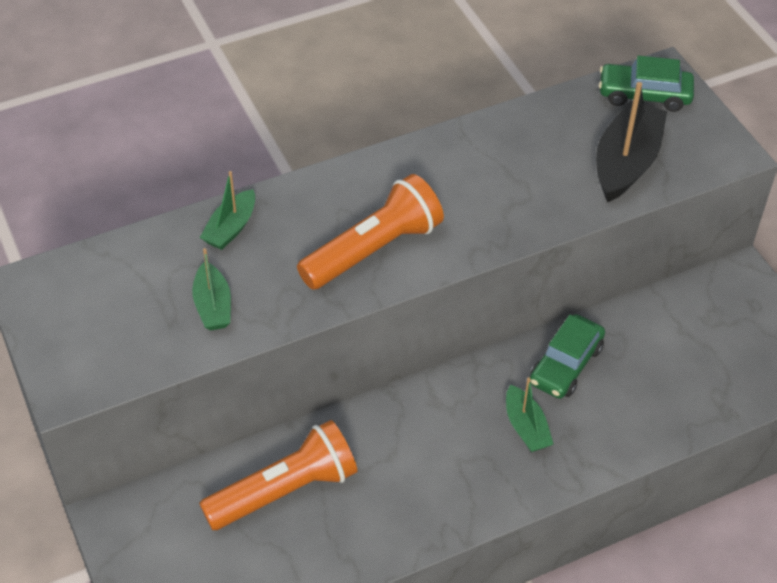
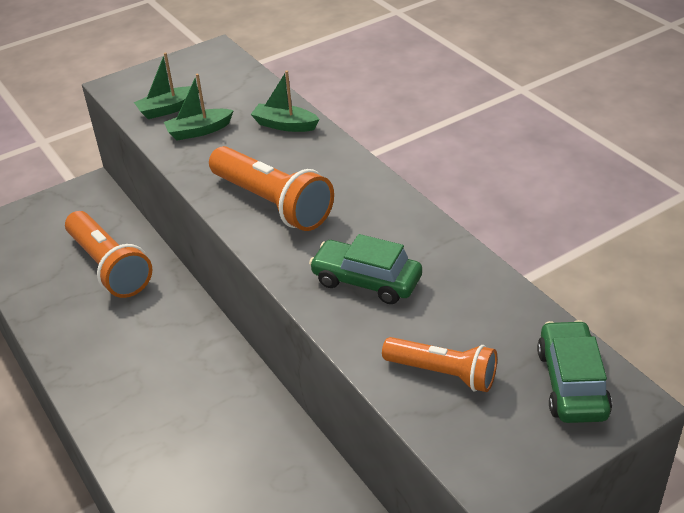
camera: 85 degrees right, 10 degrees down
green boat [506,377,553,452] -> green boat moved to [134,52,199,119]
green car [530,314,605,399] -> green car moved to [309,234,422,304]
black boat [596,82,667,202] -> orange flashlight [382,337,497,392]

